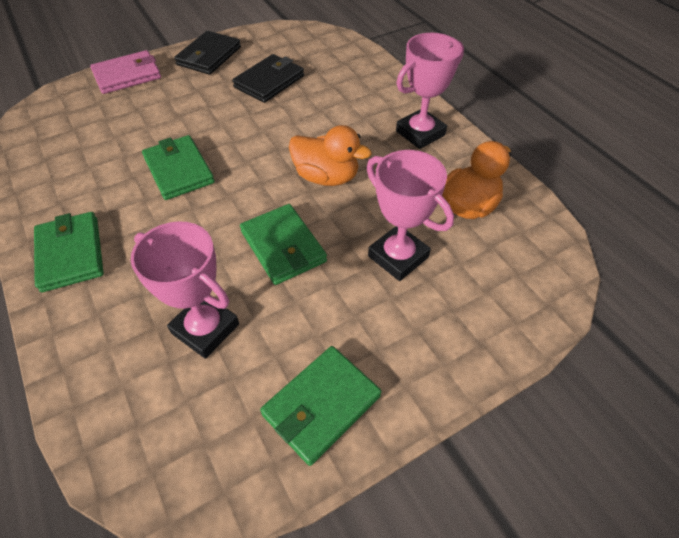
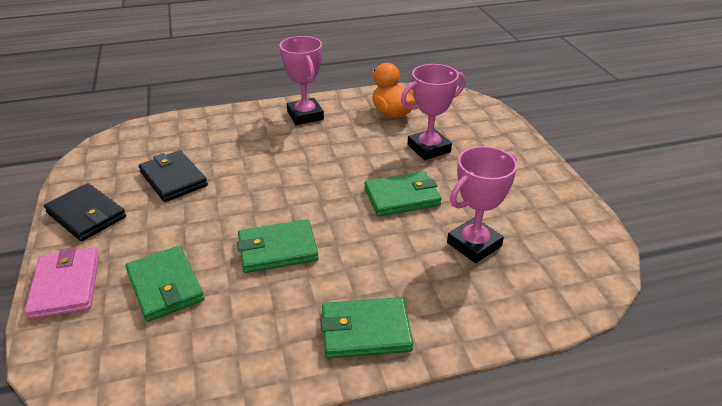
camera: 75 degrees left, 15 degrees down
green wallet [260,346,381,466] -> green wallet moved to [125,246,204,322]
orange duck [289,125,372,186] -> none

